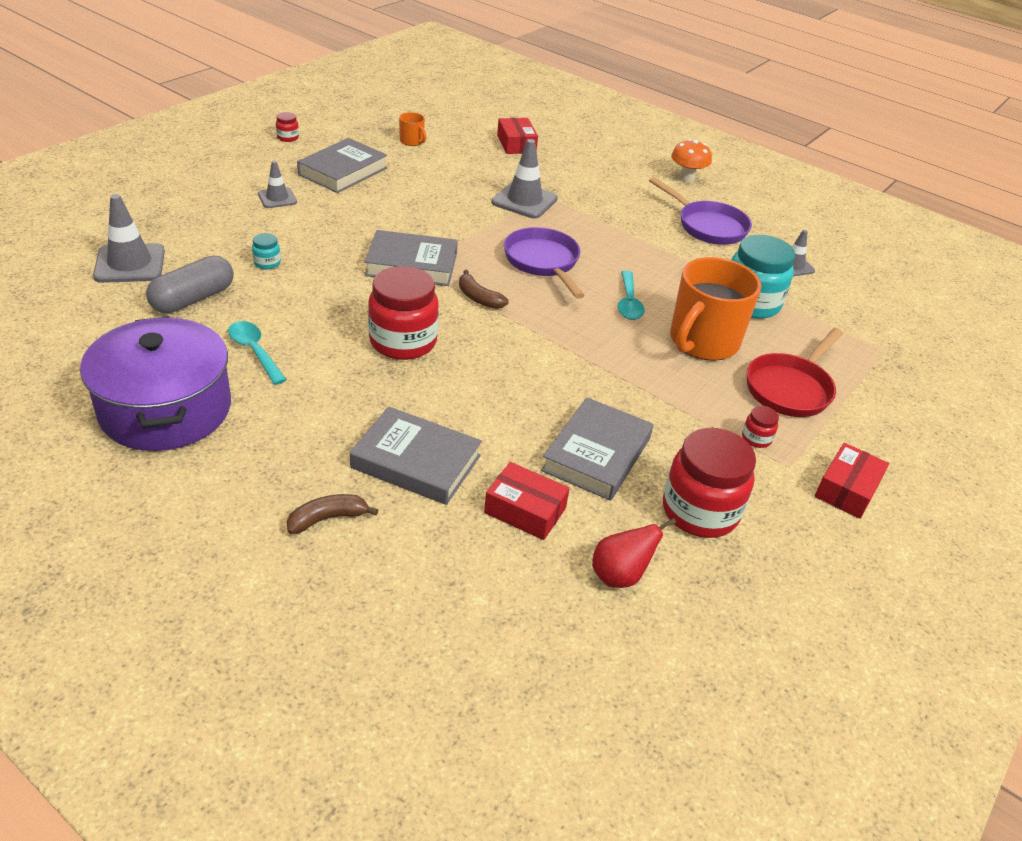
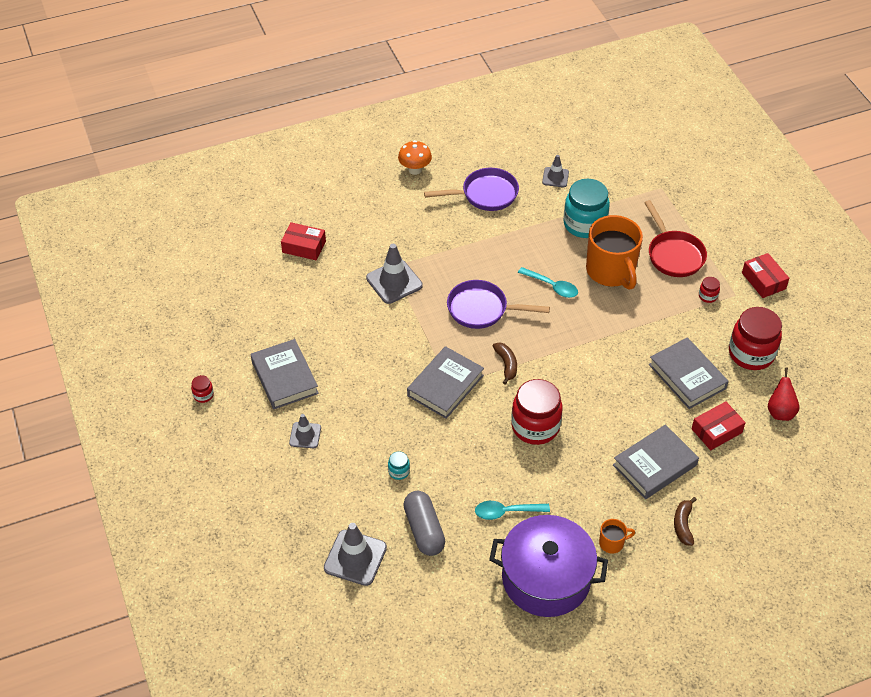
camera: 55 degrees left, 10 degrees up
orange mug [399,112,426,146] -> orange mug moved to [599,519,635,554]
brown banana [459,270,509,309] -> brown banana turned 90 degrees counterclockwise [493,342,517,384]

